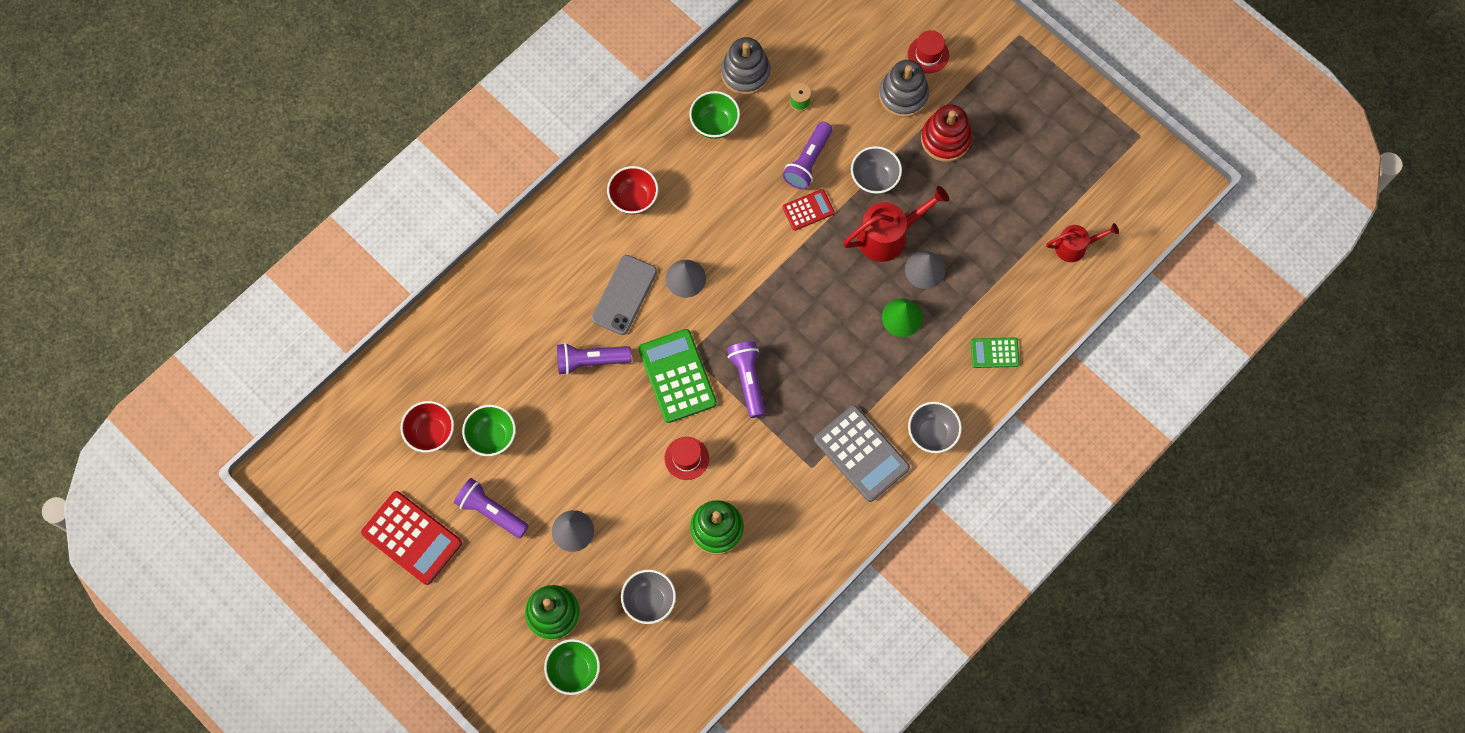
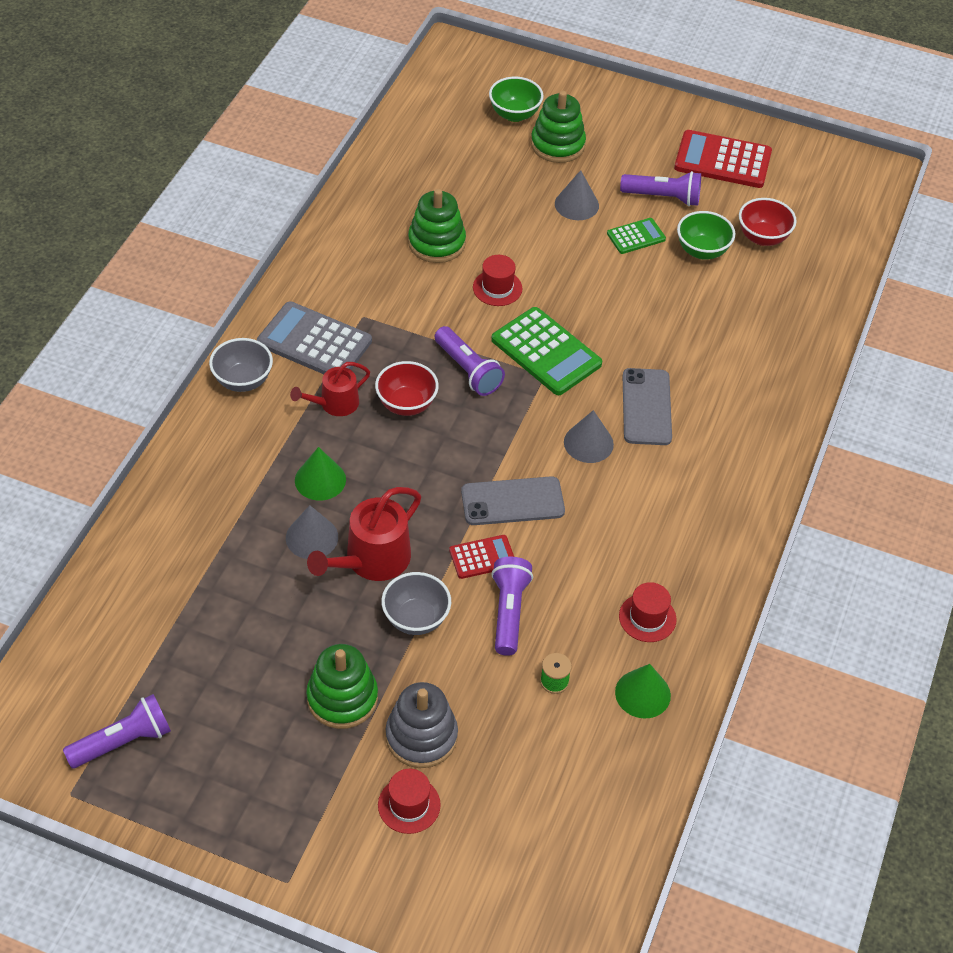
camera: 155 degrees right, 20 degrees down
purple flashlight [557,343,632,375] -> purple flashlight moved to [63,694,171,768]
red bowl [607,166,658,214] -> red bowl moved to [375,361,439,416]
grey bowl [621,569,676,624] -> none
green bowl [689,91,740,139] -> red hat [619,582,677,642]
grey stacking toy [721,37,771,95] -> green cone [615,664,671,719]
red calculator [782,189,835,231] -> red calculator turned 150 degrees counterclockwise [449,535,514,579]
red stacking toy [921,104,972,162] -> green stacking toy [306,644,378,729]
green calculator [971,337,1020,368] -> green calculator moved to [607,218,666,254]
red watering can [1046,223,1119,262] -> red watering can moved to [290,362,370,416]
none -> grey phone [461,476,565,525]

